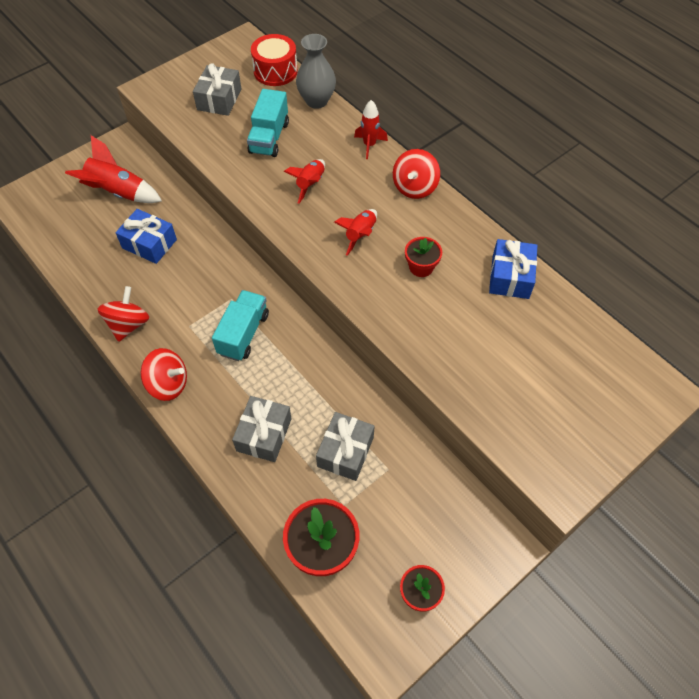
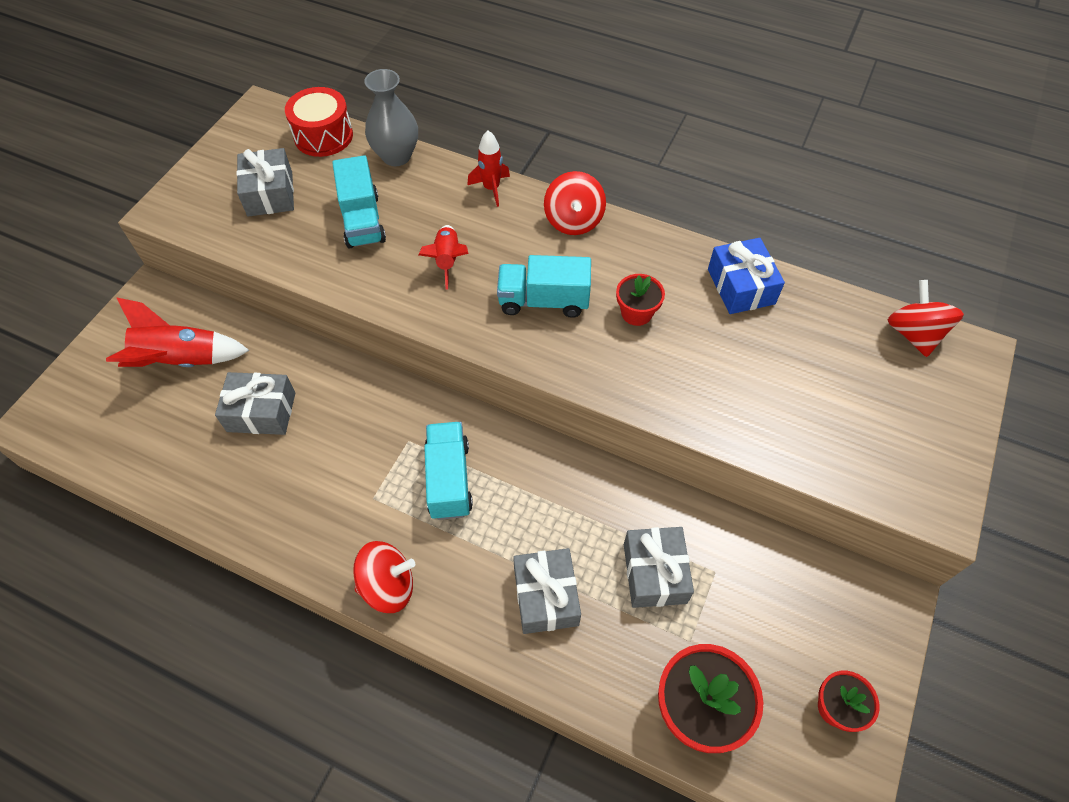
camera: 25 degrees left, 0 degrees up
red spinning top [97,286,149,342] -> red spinning top moved to [888,280,964,357]
blue gift [115,209,177,264] -> grey gift [215,372,295,435]
red rocket [334,209,377,256] -> turquoise truck [497,255,591,318]

